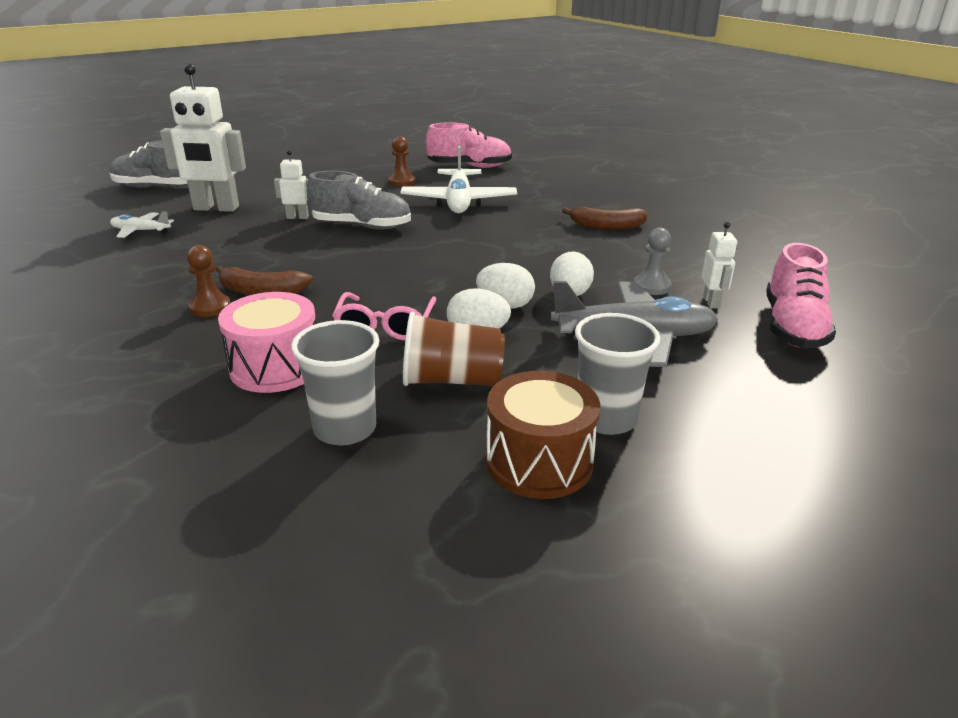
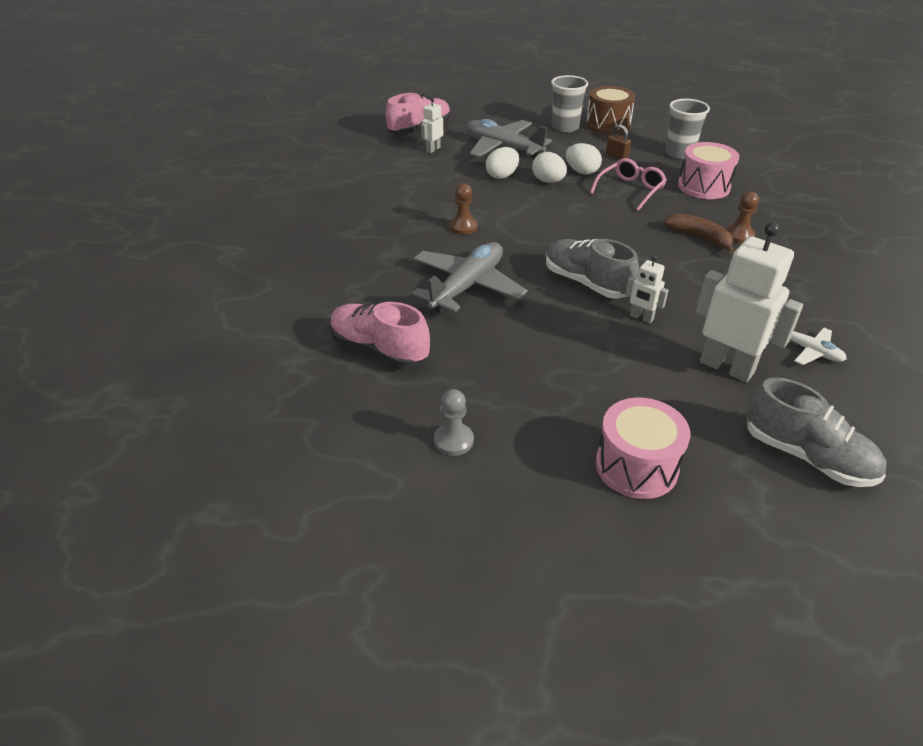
camera: 145 degrees left, 10 degrees up
brown pawn [388,136,415,187] -> brown pawn moved to [450,183,478,235]
white plane [400,146,517,213] -> grey plane [412,242,528,313]
brown cup [403,312,505,386] -> brown padlock [606,124,631,160]
brown banana [562,207,648,230] -> none
grey pawn [634,228,672,295] -> grey pawn moved to [434,389,474,456]
none -> pink drum [596,398,690,499]

